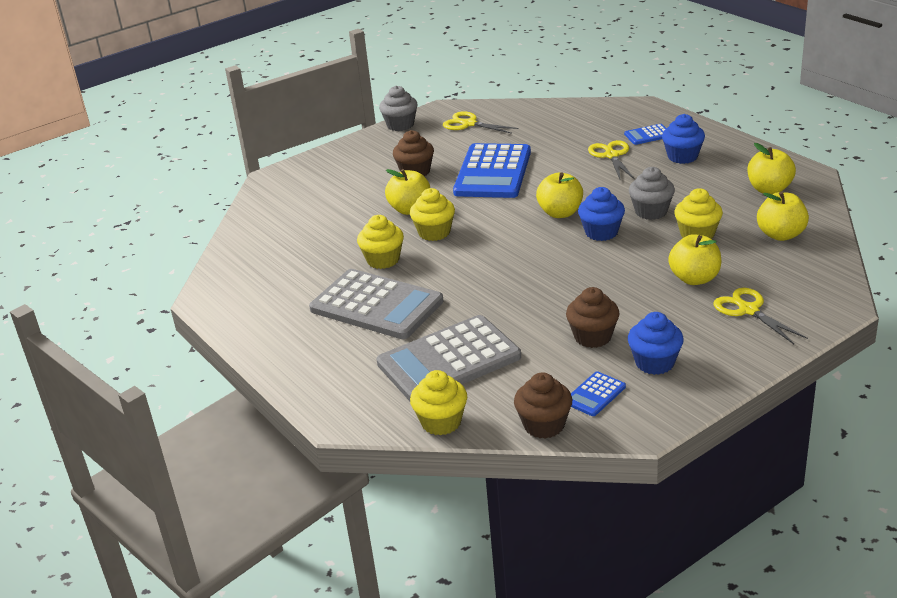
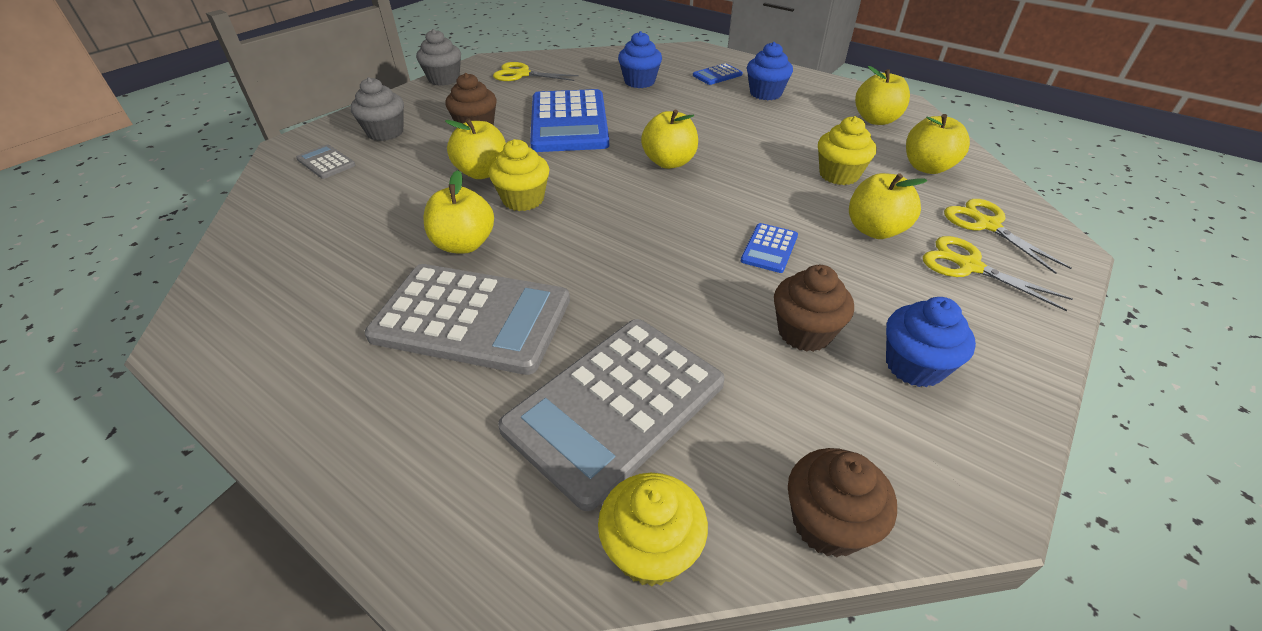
camera: 20 degrees left, 10 degrees up
yellow cupcake [357,215,404,269] -> yellow apple [423,170,494,253]
blue calculator [571,371,626,416] -> blue calculator moved to [741,223,798,273]
blue cupcake [578,187,625,241] -> blue cupcake moved to [618,31,662,88]
yellow scissors [588,140,635,180] -> yellow scissors moved to [944,199,1071,274]
grey cupcake [629,167,675,220] -> grey cupcake moved to [350,77,404,141]
none -> grey calculator [296,144,355,179]

